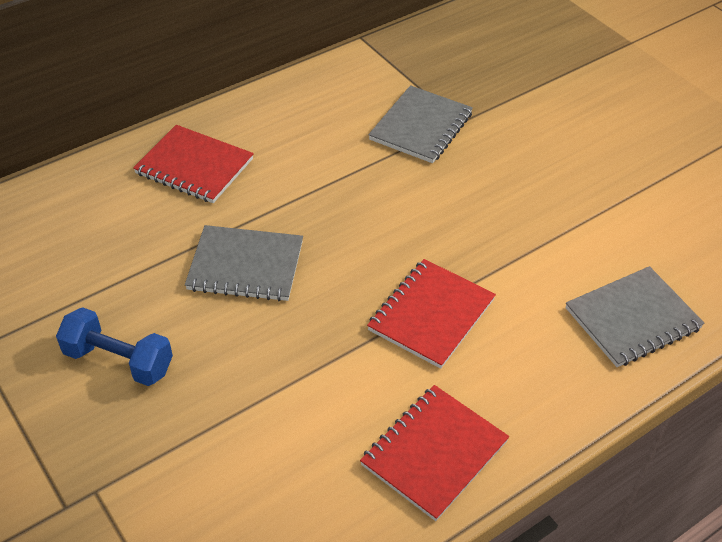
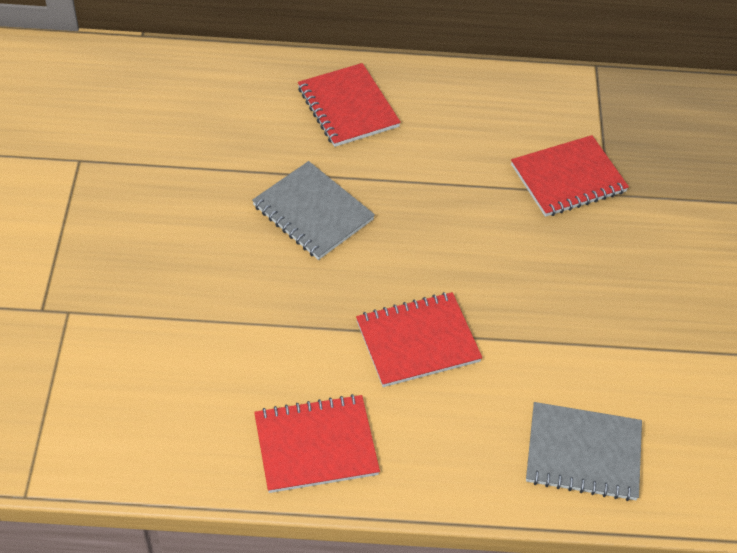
camera: 35 degrees right, 5 degrees up
blue dumbbell [56,307,173,386] -> none
grey notebook [368,85,473,163] -> red notebook [511,135,629,217]

